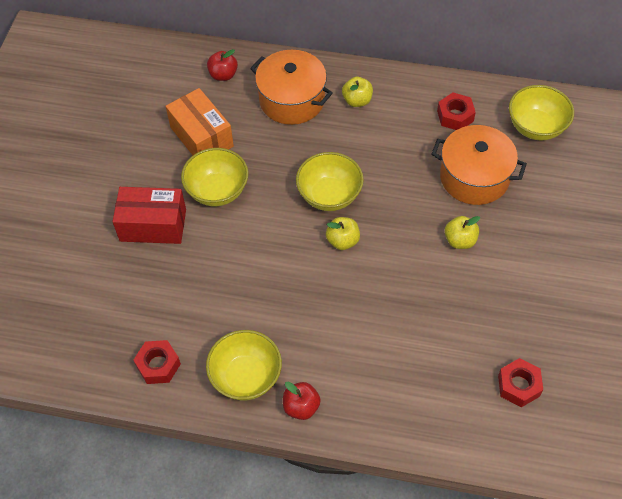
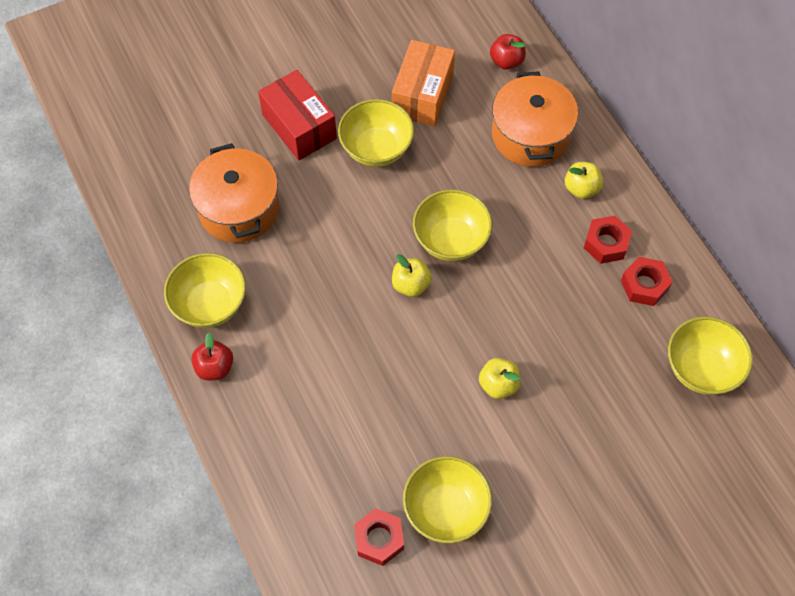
camera: 50 degrees right, 5 degrees up
red nut [134,340,181,384] -> red nut moved to [584,216,632,264]
orange pot [431,125,527,205] -> orange pot moved to [189,143,279,243]
none -> yellow bowl [403,456,492,543]

